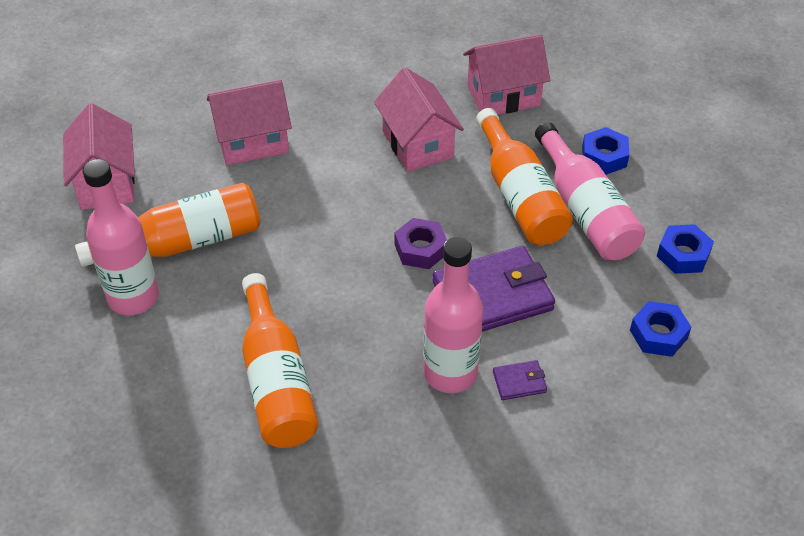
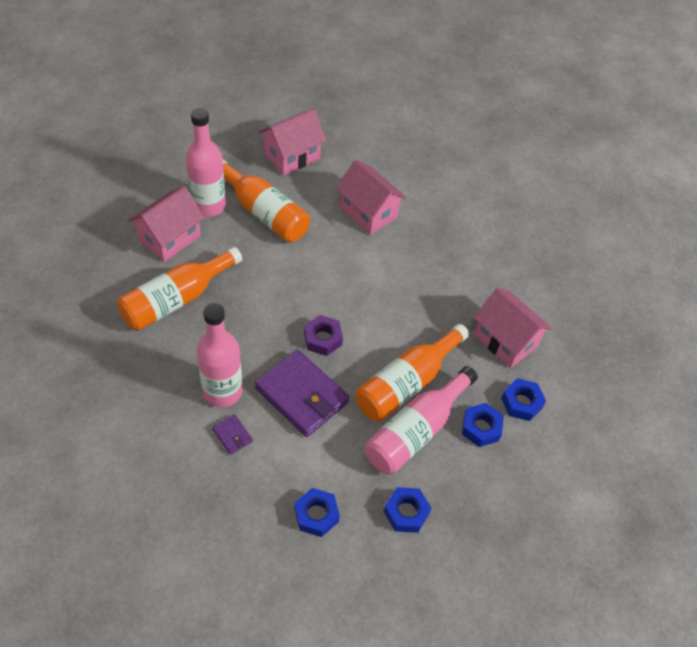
camera: 60 degrees right, 5 degrees up
pink house [374,67,464,172] -> pink house moved to [129,186,205,262]
none -> blue nut [501,378,546,421]

